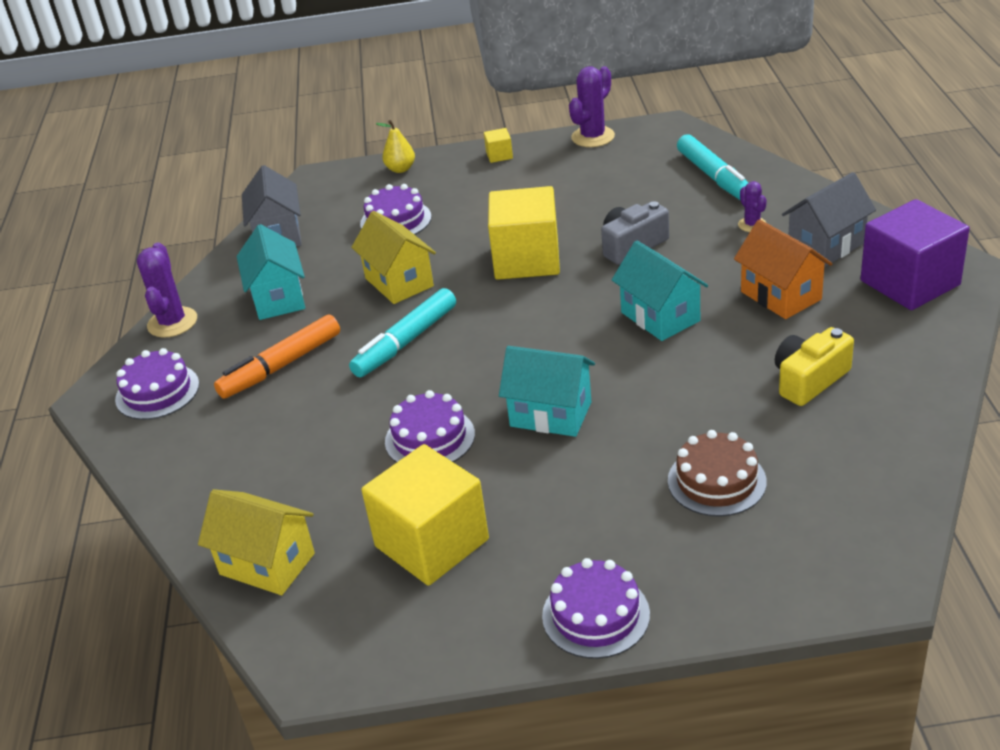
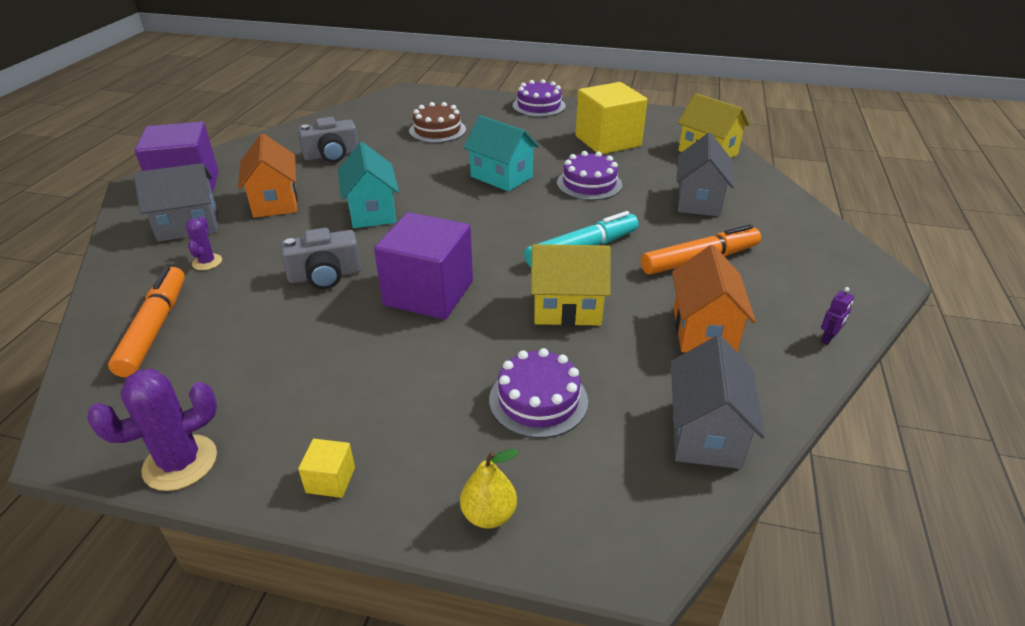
camera: 165 degrees left, 0 degrees up
purple cake [115,348,199,420] -> none
purple cactus [137,242,197,338] -> purple robot [821,287,854,345]
turquoise house [237,224,305,320] -> orange house [672,245,756,352]
yellow house [351,211,436,304] -> yellow house turned 75 degrees counterclockwise [531,244,611,326]
yellow cube [488,186,560,280] -> purple cube [374,212,473,320]
turquoise marker [677,134,748,201] -> orange marker [108,266,185,377]
yellow camera [775,327,854,406] -> grey camera [297,117,359,163]
none -> grey house [677,133,734,217]

